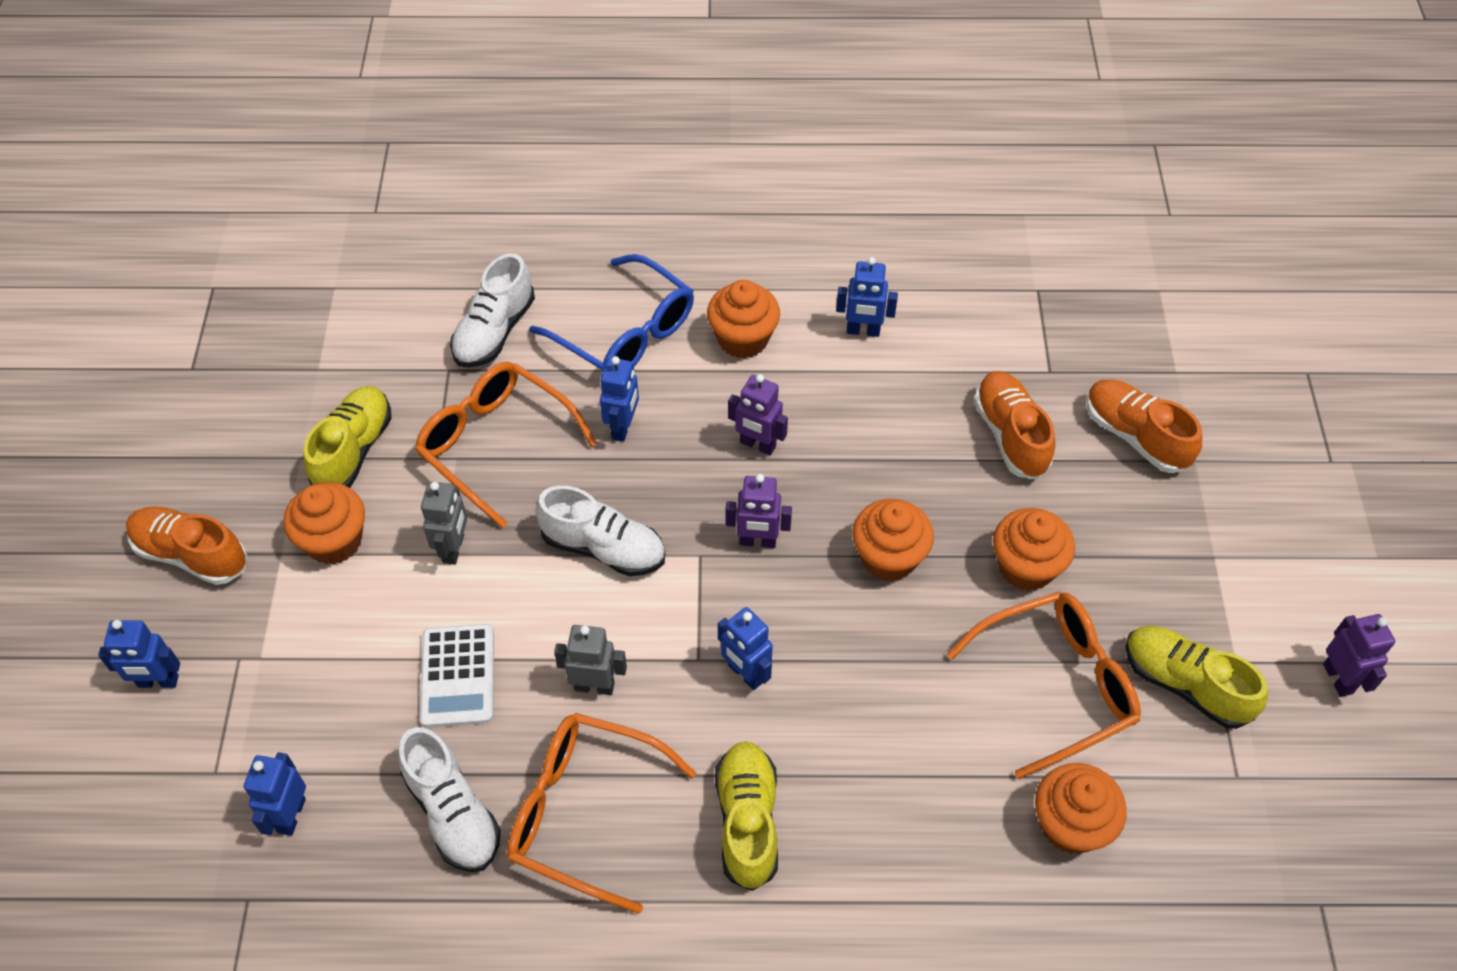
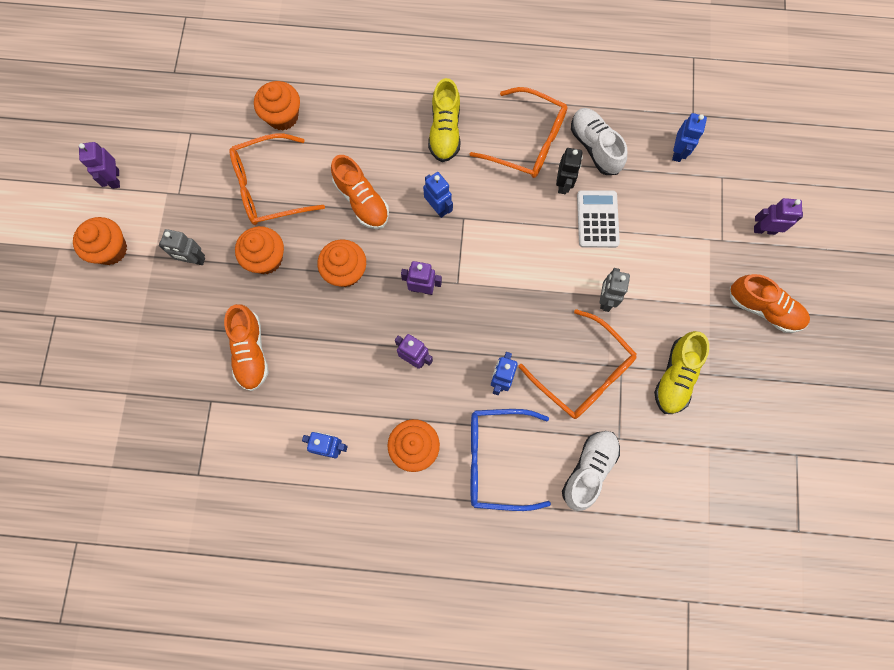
camera: 175 degrees left, 20 degrees up
blue robot [98,620,180,688] -> purple robot [754,198,803,235]
orange cupcake [284,482,365,564] -> orange cupcake moved to [73,217,127,265]
blue glasses [529,254,694,372] -> blue glasses turned 45 degrees counterclockwise [471,409,551,511]
white shoe [535,486,665,576] -> none
grey robot [554,625,627,695] -> grey robot moved to [159,229,205,265]
orange shoe [1087,380,1202,473] -> orange shoe moved to [331,155,389,229]
yellow shoe [1125,626,1268,729] -> none
none -> black robot [556,148,583,194]

